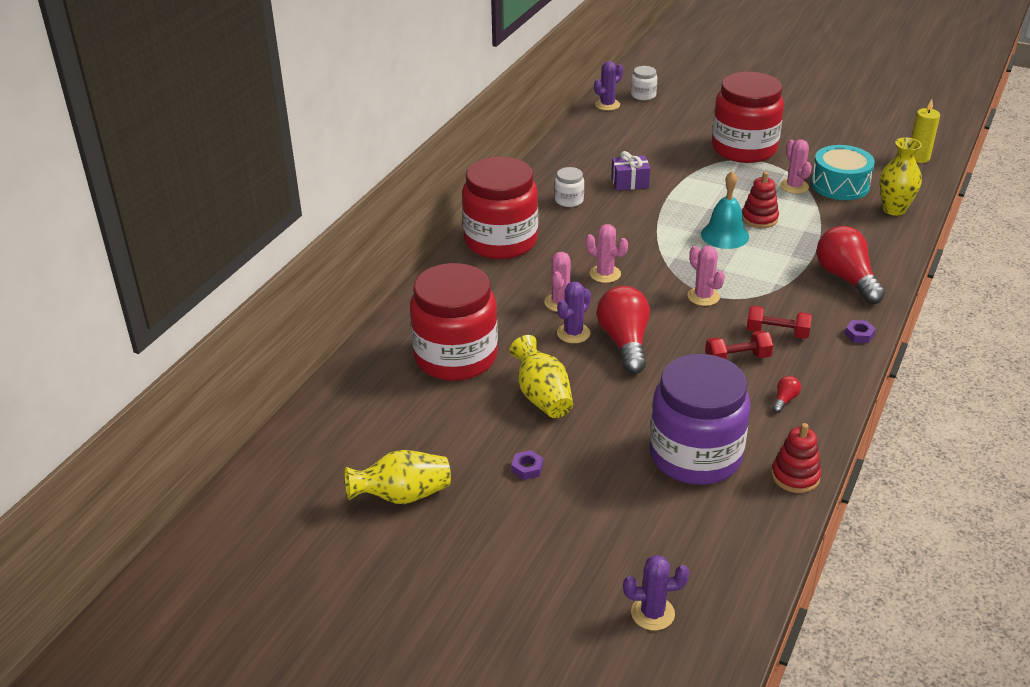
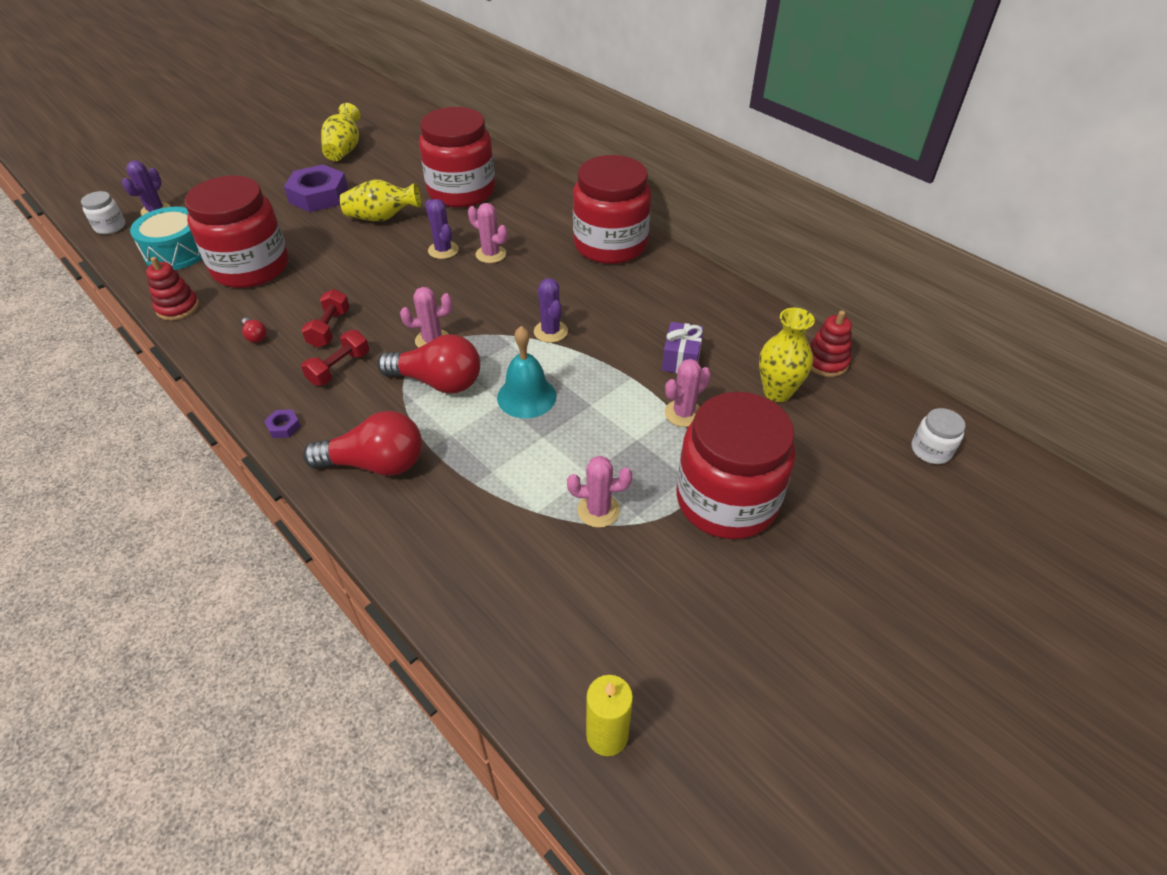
camera: 110 degrees right, 10 degrees up
purple nut [511,450,543,480] -> purple nut [284,164,348,212], size x2.45
white jar [555,167,584,207] -> white jar moved to [81,191,125,234]
pink cactus [585,224,628,283] -> pink cactus moved to [665,359,711,427]
purple cactus [594,61,623,111] -> purple cactus moved to [534,278,568,343]
red light bulb [597,286,650,374] -> red light bulb moved to [377,334,480,393]
purple jar [650,354,751,485] -> red jar [184,176,288,288]
red stacking toy [742,172,779,228] -> red stacking toy moved to [810,310,852,377]
turquoise drum [811,145,875,200] -> turquoise drum moved to [130,207,202,270]
yellow vase [879,137,922,216] -> yellow vase moved to [759,308,815,402]

